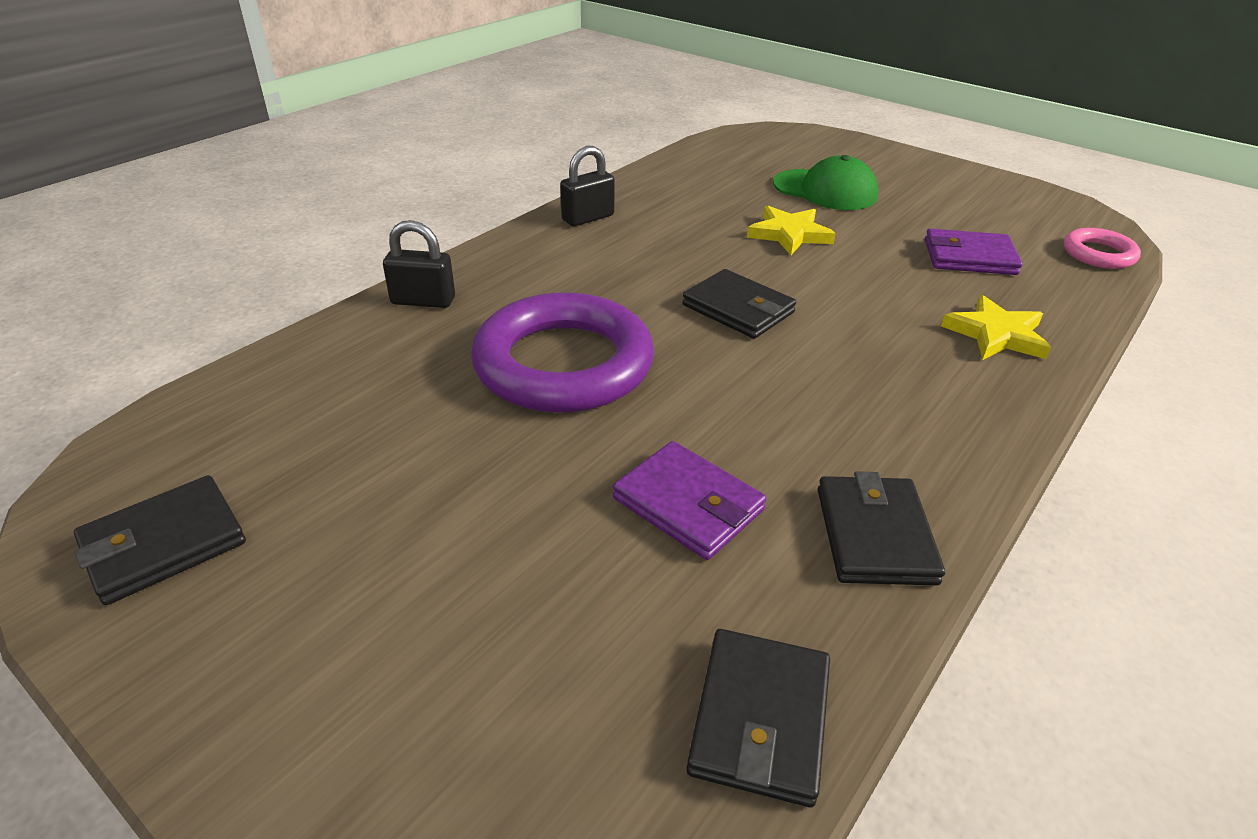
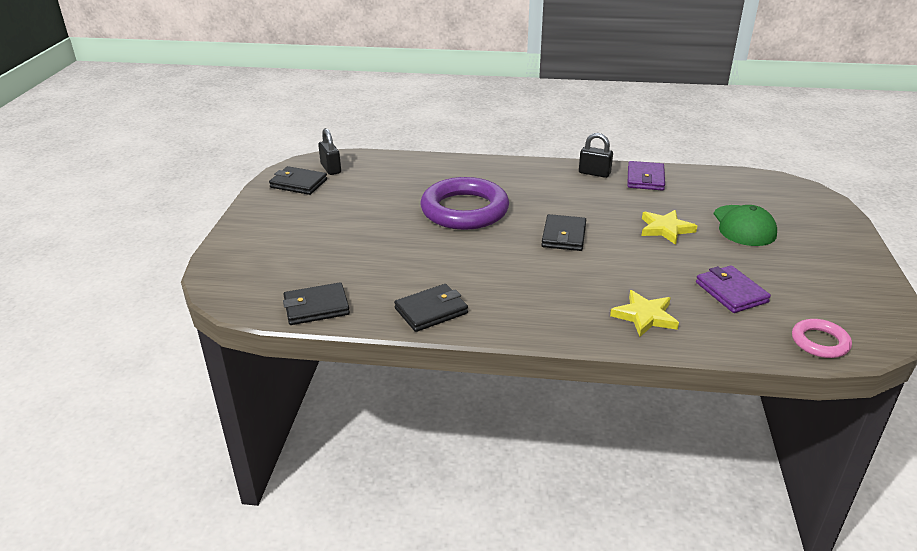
camera: 60 degrees right, 5 degrees down
black padlock [383,220,455,308] -> black padlock moved to [318,128,341,175]
purple wallet [613,441,766,560] -> purple wallet moved to [627,161,665,191]

